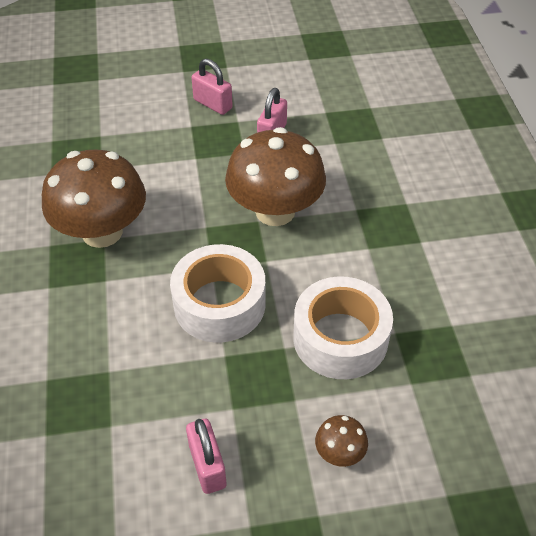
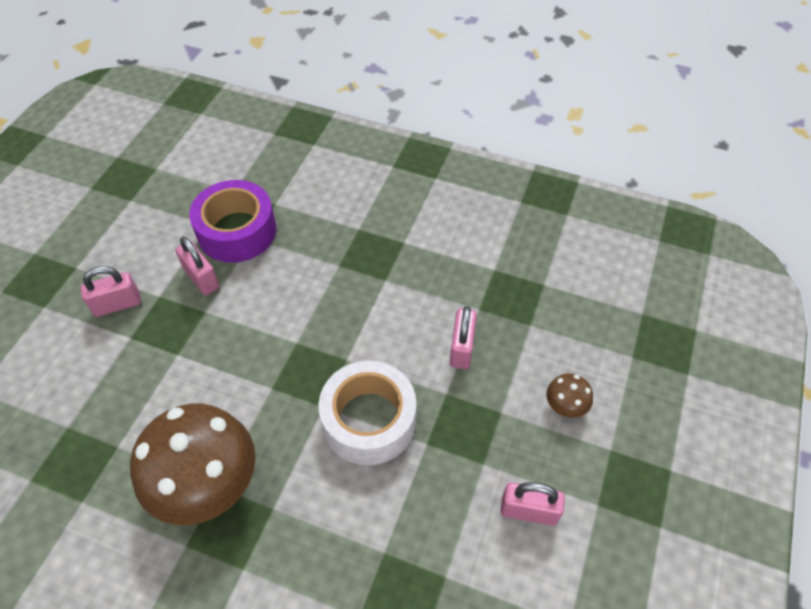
camera: 60 degrees left, 5 degrees up
brown mushroom [225,127,326,226] -> none
white tape [293,277,393,379] -> pink padlock [450,306,477,369]
none -> purple tape [189,180,276,263]

